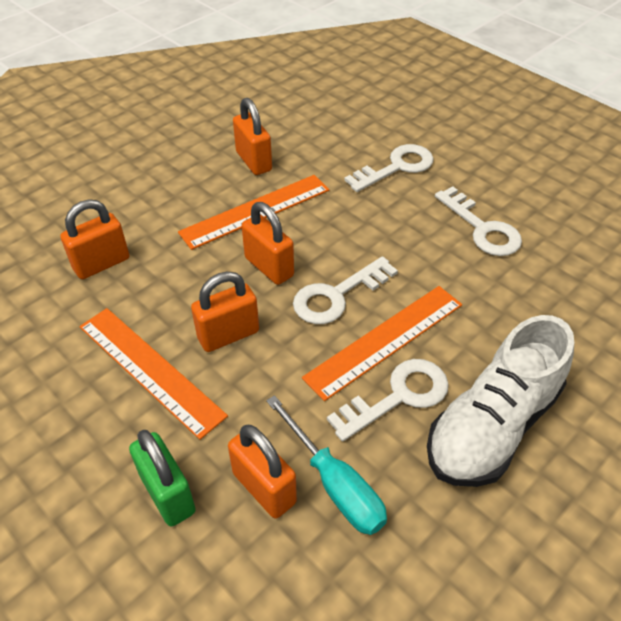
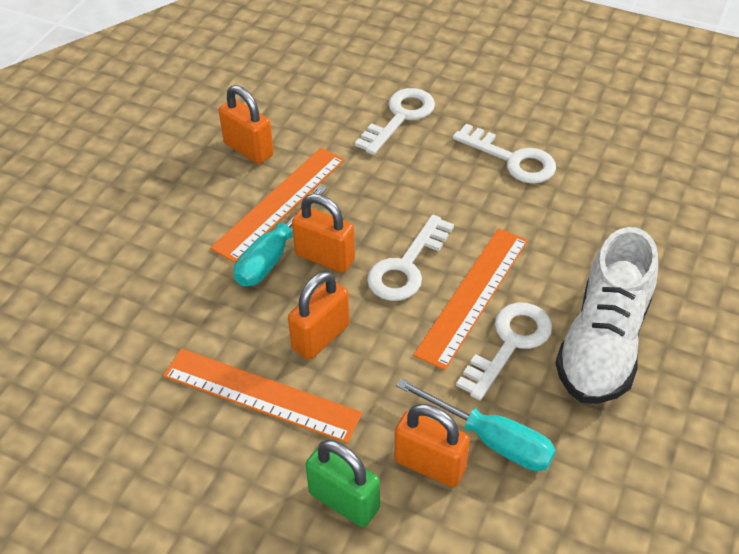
camera: 20 degrees left, 0 degrees up
orange padlock [60,199,129,279] -> none
none -> turquoise screwdriver [234,185,326,286]

